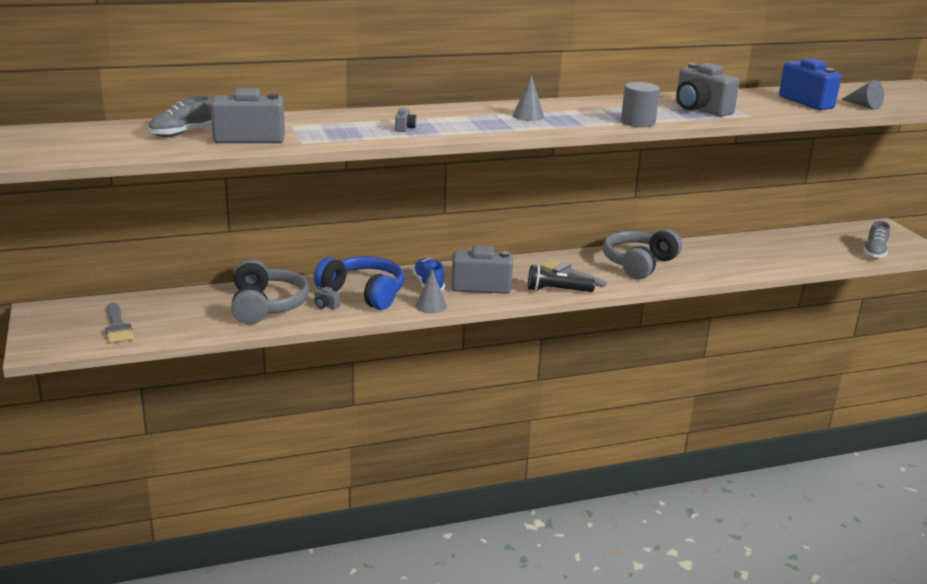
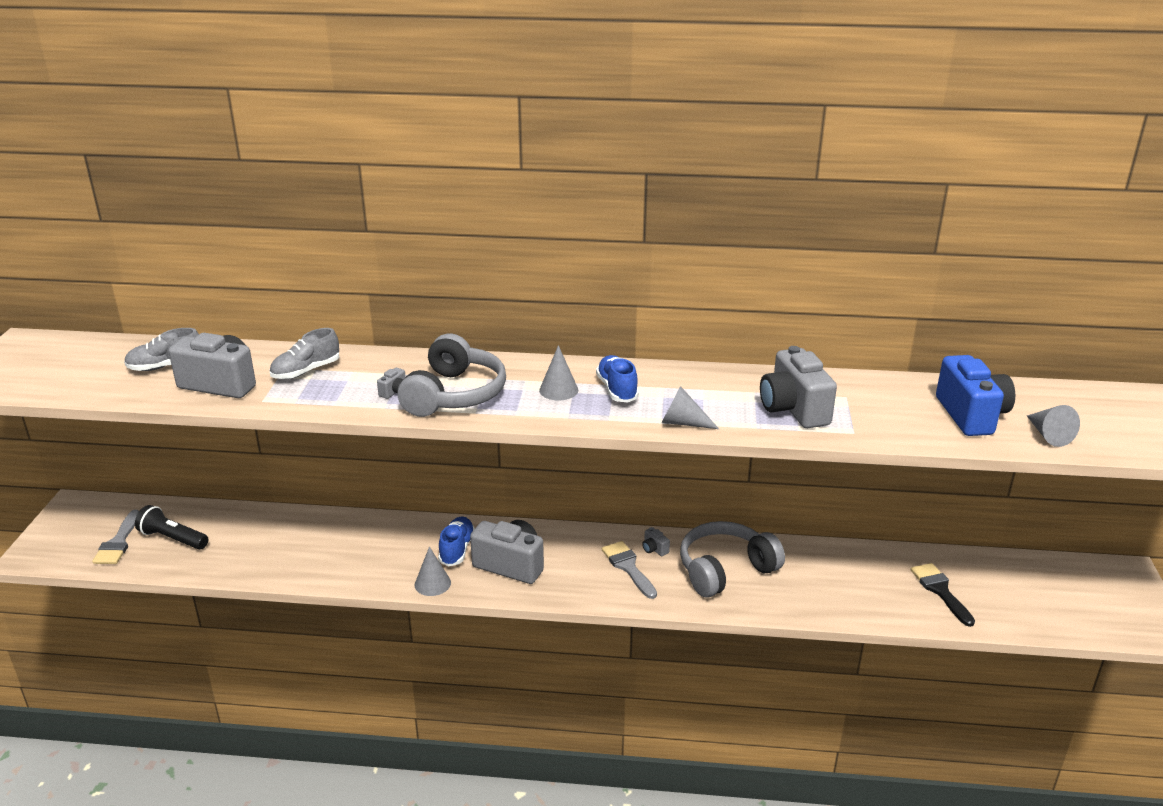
camera: 25 degrees right, 5 degrees up
grey headphones [231,259,309,325] -> grey headphones moved to [398,334,506,417]
blue headphones [314,256,404,310] -> none
grey camera [314,287,340,309] -> grey camera moved to [642,527,670,556]
black flashlight [528,265,595,292] -> black flashlight moved to [135,505,208,550]
grey cylinder [621,82,660,127] -> grey cone [662,386,719,429]
grey shoe [863,221,890,259] -> grey shoe moved to [269,328,339,379]
none -> blue shoe [596,355,639,402]
none -> black brush [911,563,975,627]

